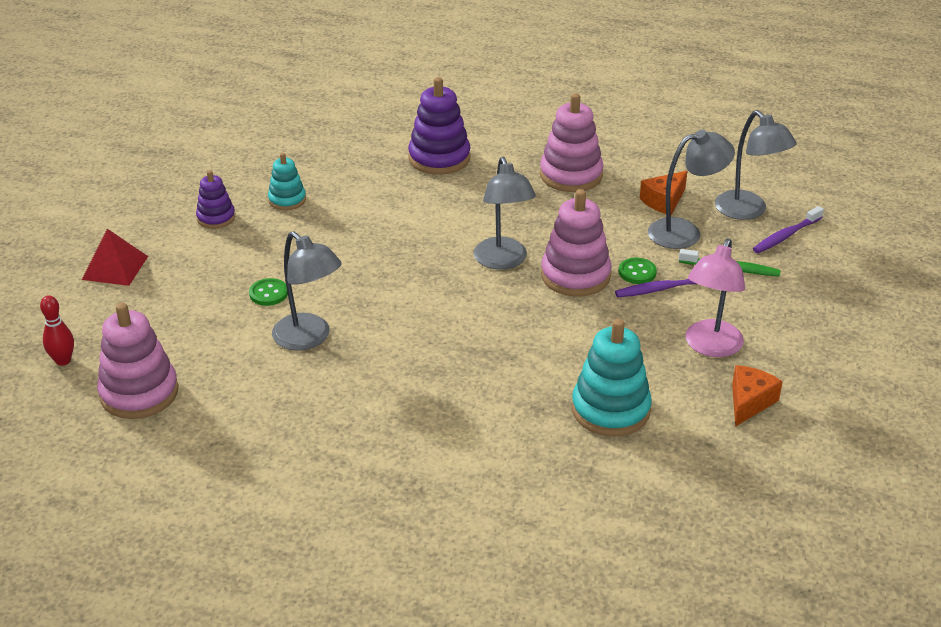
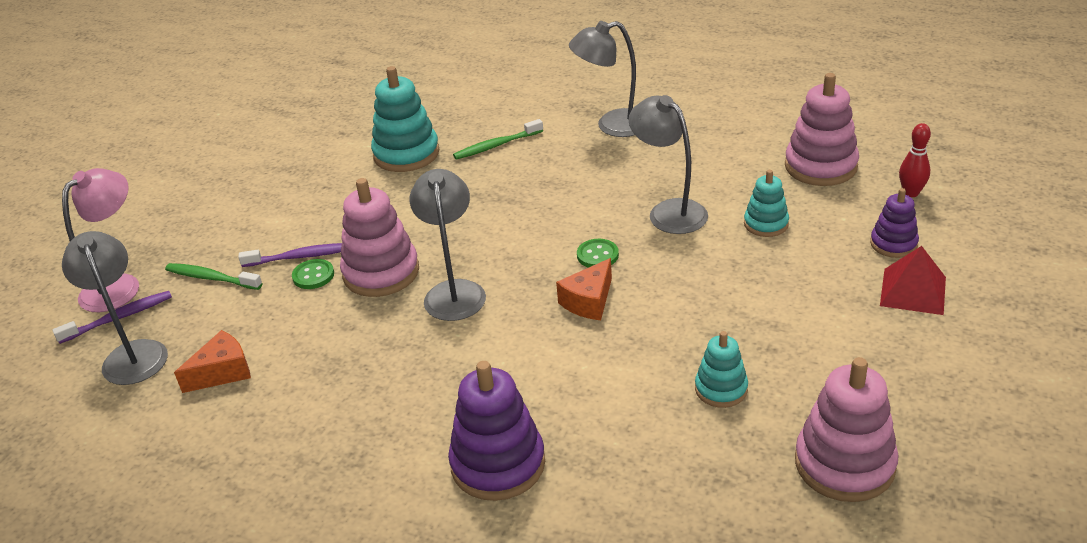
camera: 170 degrees left, 0 degrees up
purple stacking toy [196,170,235,229] -> purple stacking toy moved to [870,188,919,258]
green button [249,278,288,306] -> green button moved to [577,239,619,268]
pink stacking toy [540,93,604,192] -> pink stacking toy moved to [795,357,898,502]
grey lamp [648,130,735,249] -> grey lamp moved to [569,21,636,137]
pink lamp [685,238,745,357] -> pink lamp moved to [62,168,139,312]
orange cheese [732,365,783,427] -> orange cheese moved to [556,258,612,320]
none -> green toothbrush [453,119,543,160]
none -> turquoise stacking toy [744,170,789,237]

